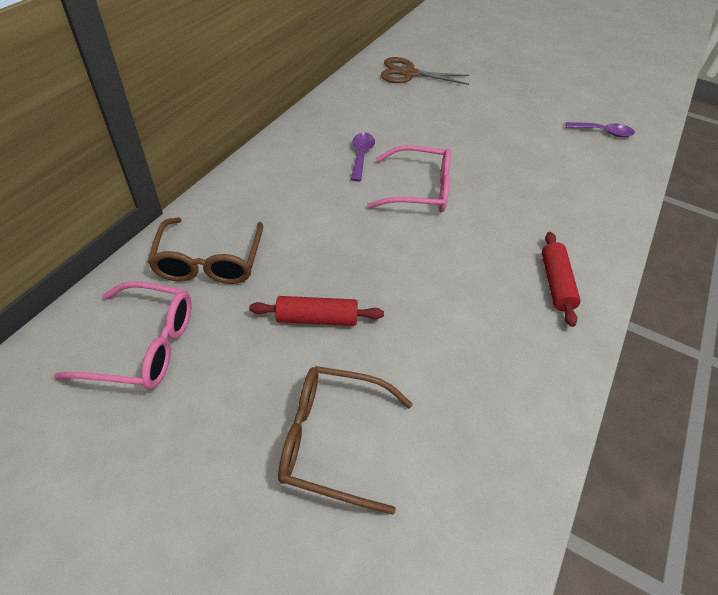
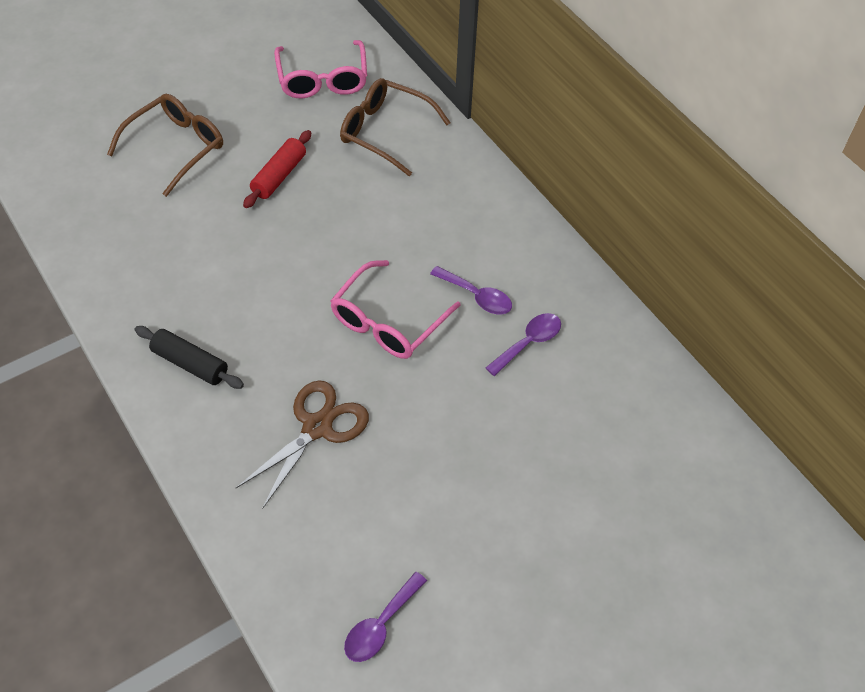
camera: 120 degrees right, 5 degrees up
pink glasses [54,281,191,389] -> pink glasses turned 45 degrees counterclockwise [274,40,367,98]
brown scissors [381,57,469,85] -> brown scissors moved to [236,380,369,509]
red rolling pin [542,232,581,327] -> black rolling pin [135,326,244,389]
none -> purple spoon [486,313,561,376]

